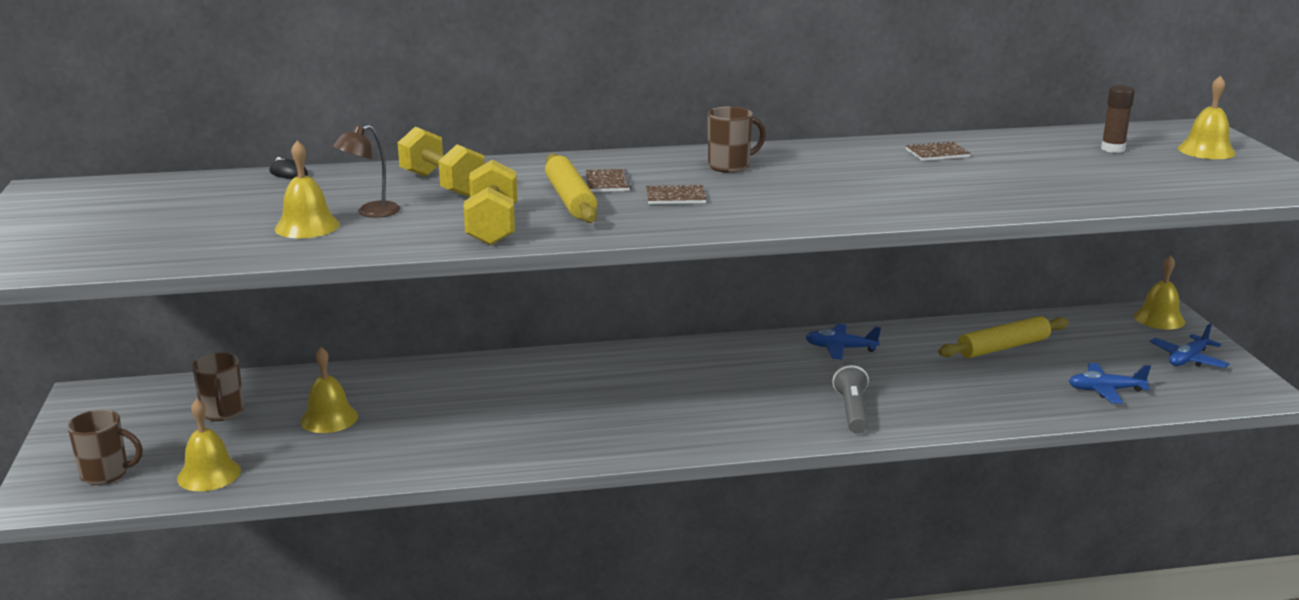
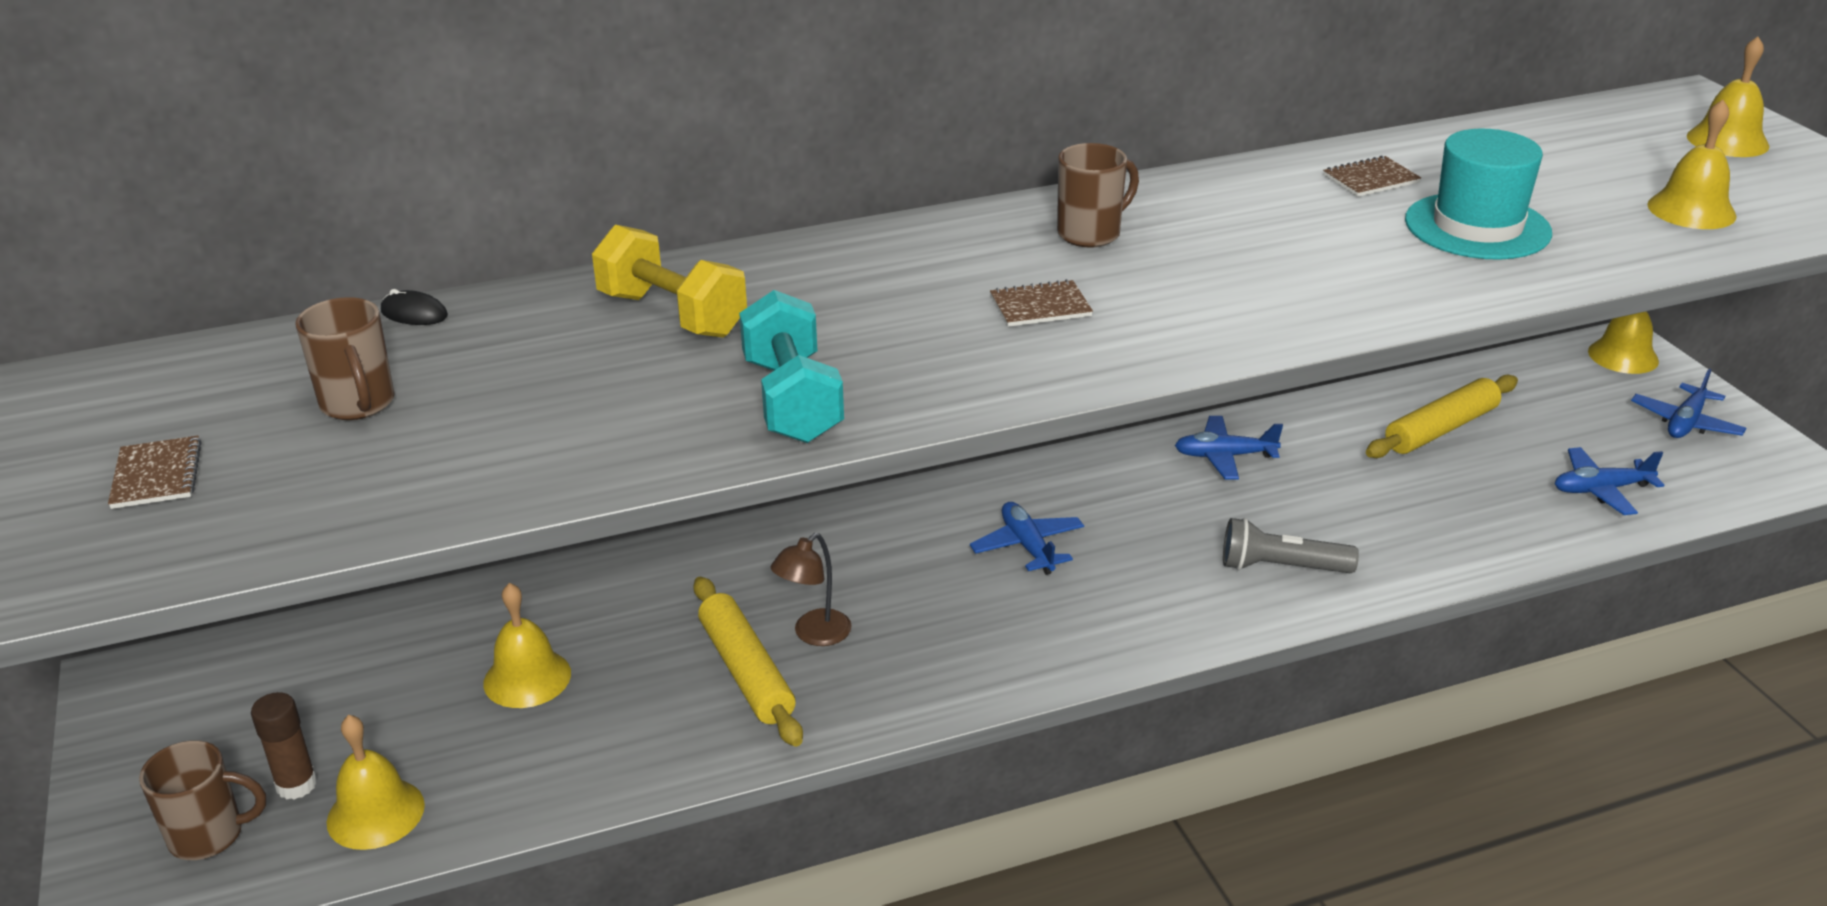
camera: 10 degrees left, 10 degrees up
brown mug [192,353,244,421] -> brown mug moved to [295,297,395,420]
yellow bell [275,140,340,238] -> yellow bell moved to [1647,100,1737,229]
brown lamp [333,125,400,218] -> brown lamp moved to [771,533,852,646]
yellow dumbbell [463,159,517,245] -> turquoise dumbbell [739,290,844,443]
yellow rolling pin [545,153,597,223] -> yellow rolling pin moved to [693,577,803,747]
brown notebook [586,169,631,192] -> brown notebook moved to [108,436,202,509]
grey flashlight [832,362,869,434] -> grey flashlight turned 75 degrees counterclockwise [1223,518,1359,573]
brown glue stick [1101,85,1135,153] -> brown glue stick moved to [251,692,317,800]
none -> blue plane [970,502,1084,575]
none -> turquoise hat [1405,129,1552,260]

